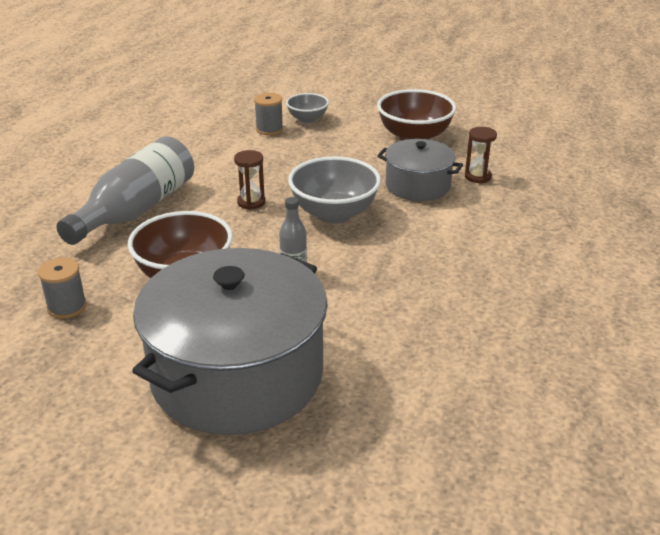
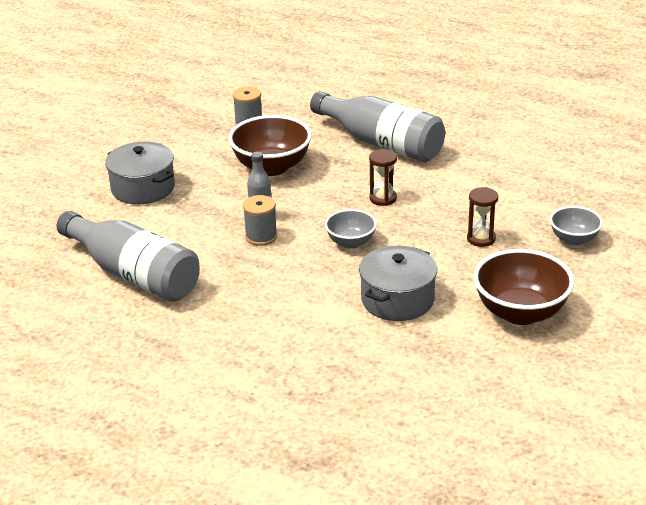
camera: 100 degrees right, 0 degrees up
grey pot [132,248,328,435] -> grey pot [105,142,175,204], size x0.52
grey spool [254,93,283,135] -> grey spool moved to [243,195,277,246]
grey bowl [288,156,381,224] -> grey bowl [325,209,377,249], size x0.57
brown hourglass [465,127,497,183] -> brown hourglass moved to [467,187,498,247]
none -> grey bottle [57,211,200,302]

